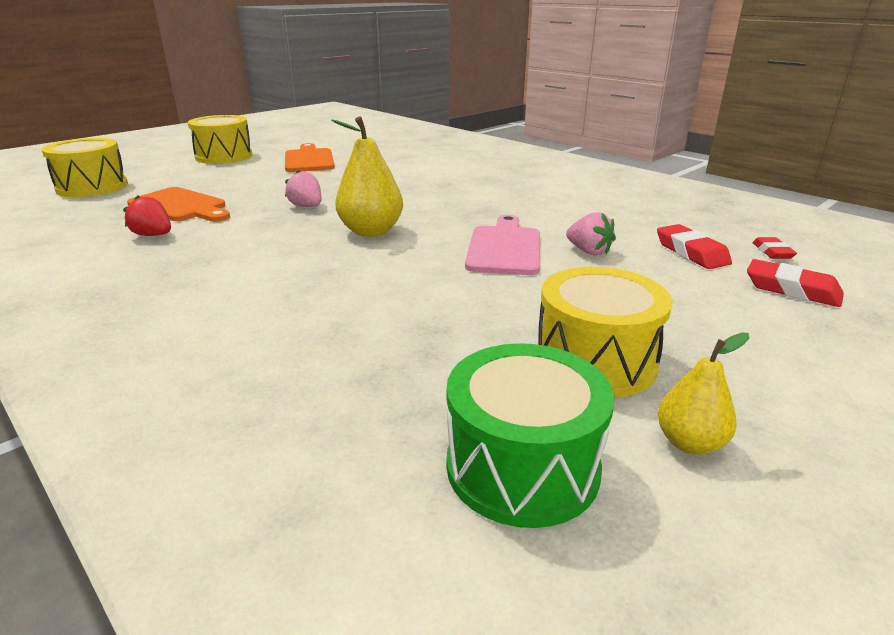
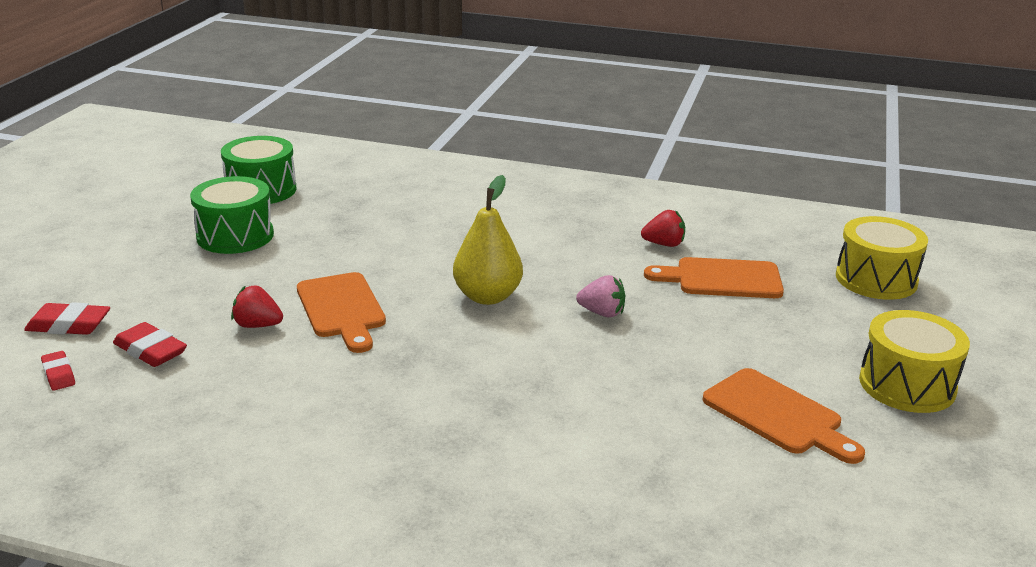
camera: 150 degrees right, 0 degrees up
pink cutting board [465,215,540,275] -> orange cutting board [297,272,386,353]
yellow drum [537,267,673,398] -> green drum [190,176,274,254]
pink strawberry [566,212,616,256] -> red strawberry [231,286,283,328]
yellow pear [658,332,749,455] -> none

